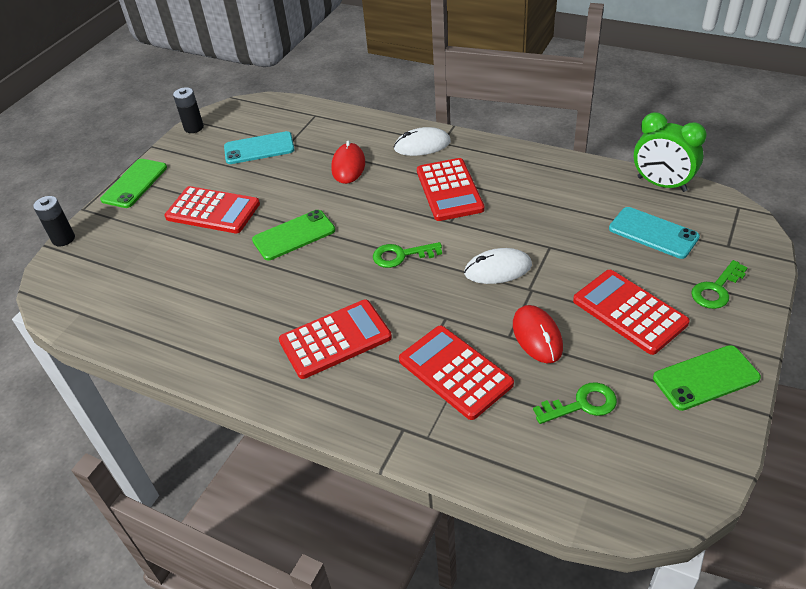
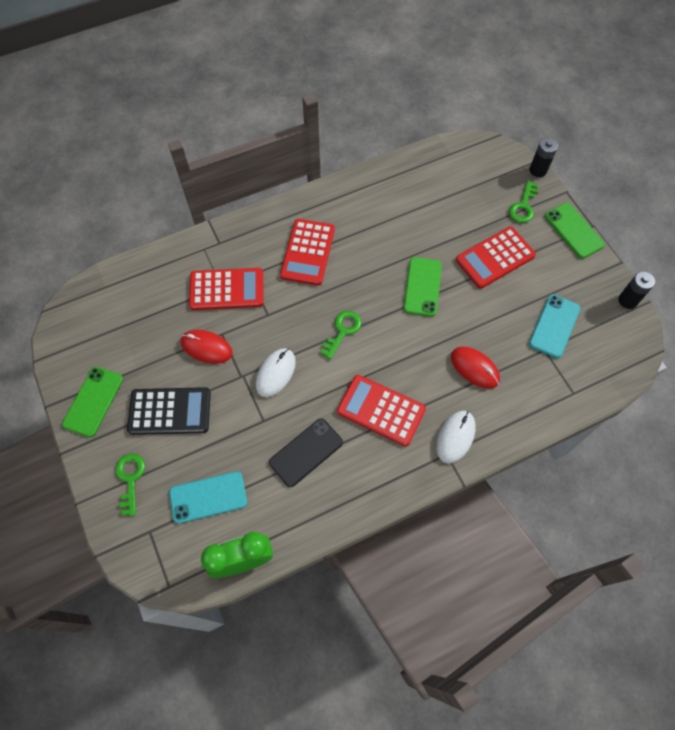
camera: 125 degrees right, 20 degrees up
green key [533,382,617,424] -> green key moved to [509,181,538,223]
red calculator [573,270,690,355] -> black calculator [127,387,211,435]
none -> black phone [269,419,343,487]

